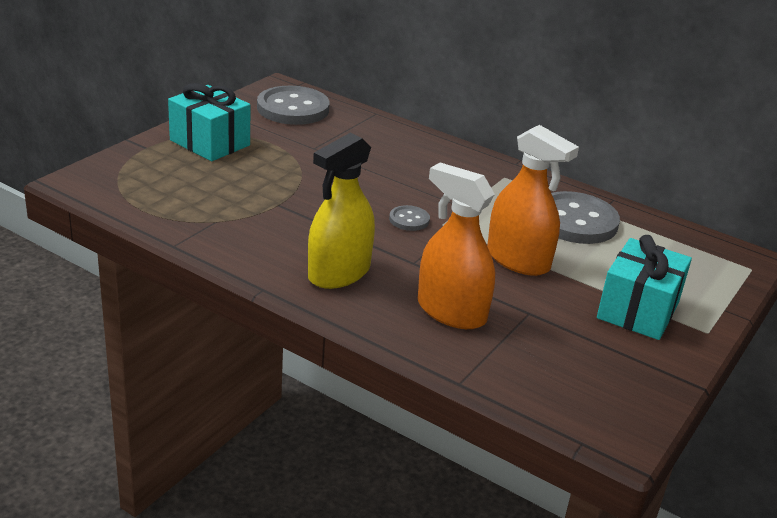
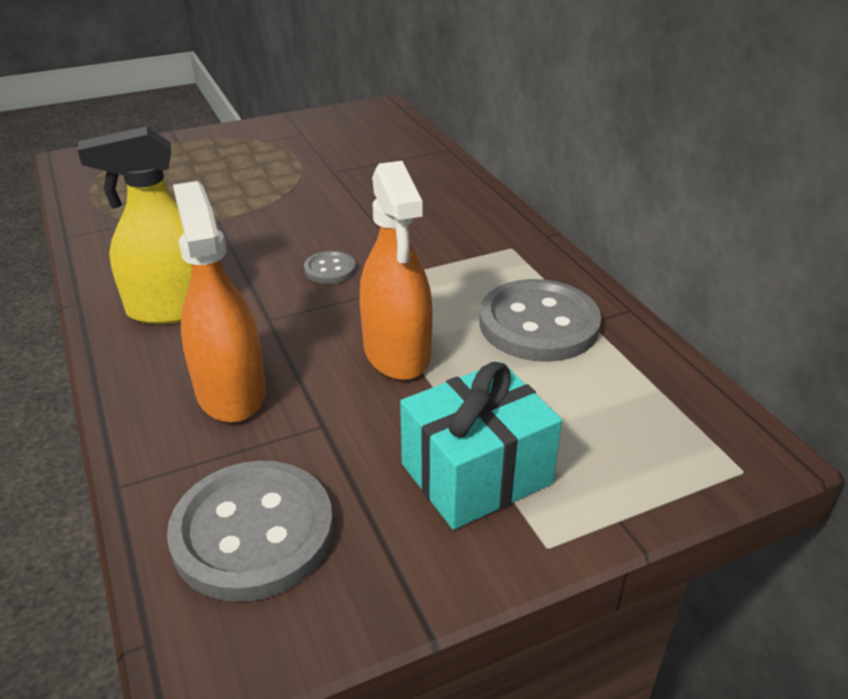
camera: 35 degrees right, 5 degrees up
turquoise gift [168,83,251,161] -> none
grey button [257,86,330,125] -> grey button moved to [167,461,334,602]

